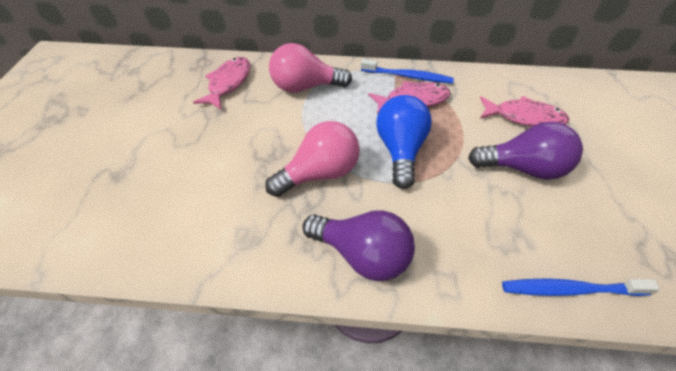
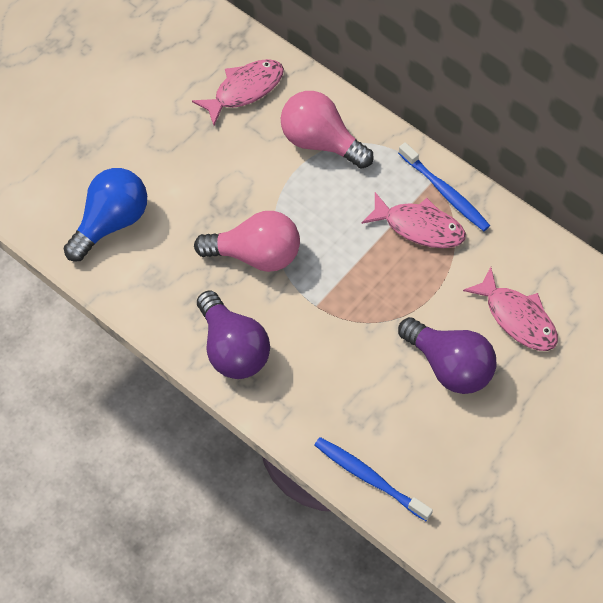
camera: 35 degrees right, 10 degrees up
blue light bulb [376,95,432,189] -> blue light bulb moved to [64,168,147,261]

